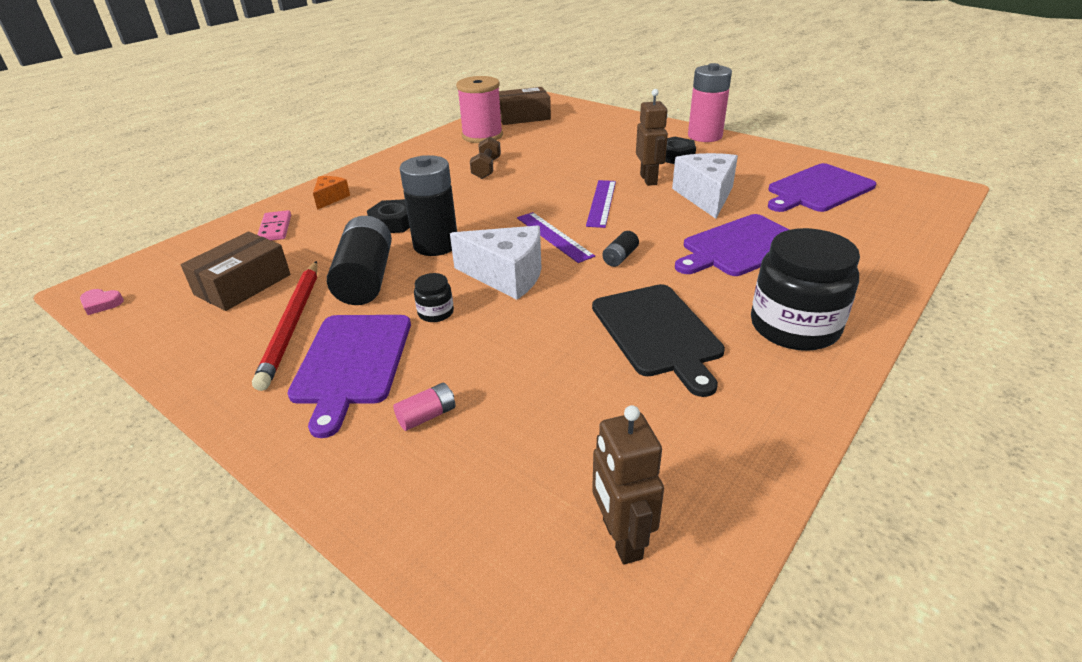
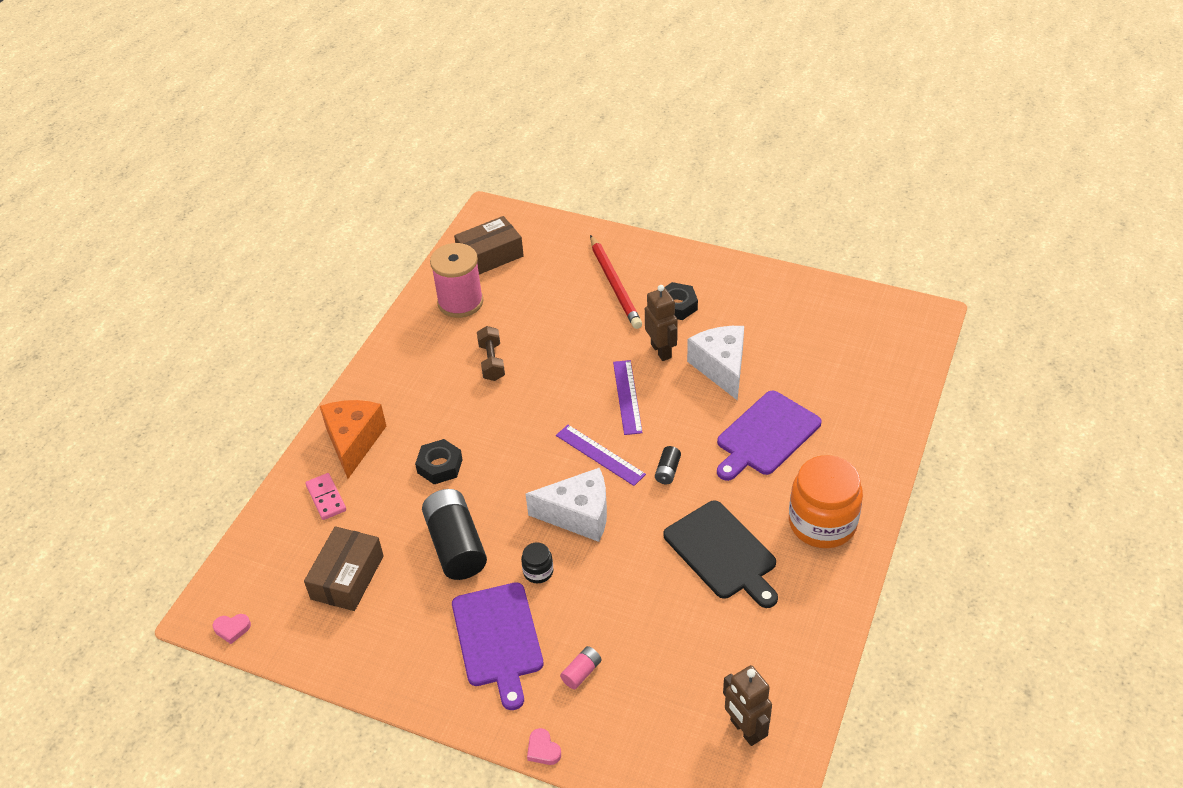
camera: 15 degrees left, 10 degrees up
red pencil [252,261,317,391] -> red pencil moved to [590,235,642,329]
orange cheese [313,176,350,210] -> orange cheese [320,400,386,479], size x1.85
black battery [399,155,457,256] -> none
pink battery [688,63,732,142] -> none
black jar [751,228,860,351] -> orange jar [789,455,863,548]
purple cutting board [768,163,876,212] -> none
none -> pink heart [527,728,561,765]

